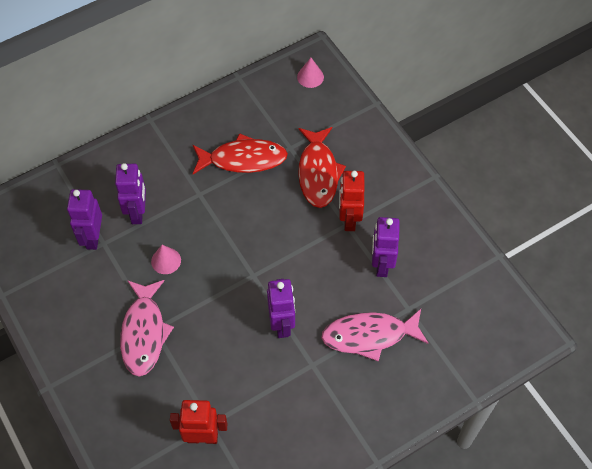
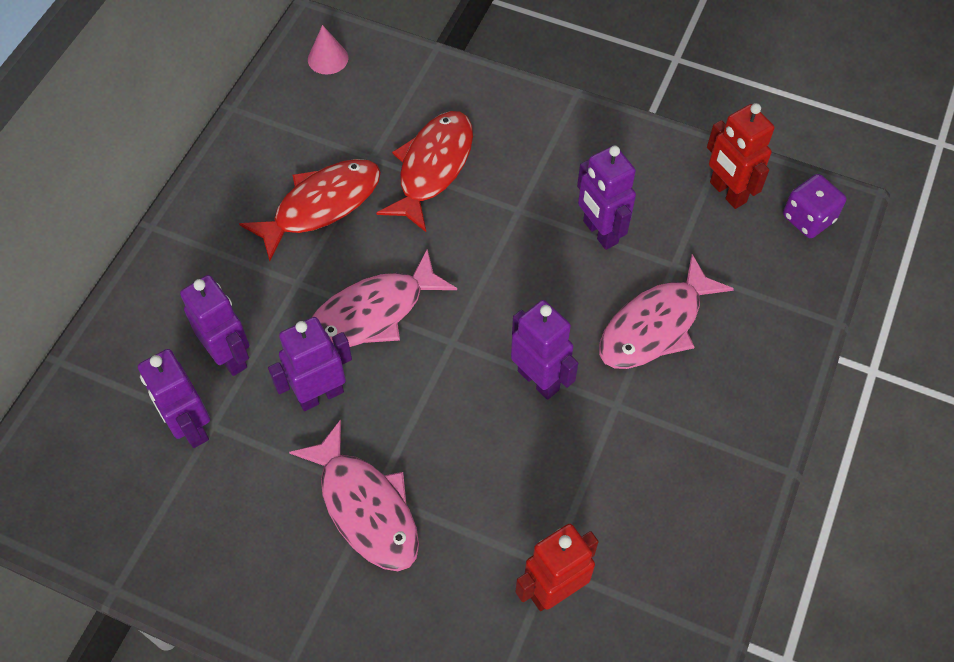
camera: 35 degrees left, 0 degrees up
pink cone [151,245,181,274] -> purple robot [268,317,352,411]
red fish [298,127,346,208] -> red fish turned 120 degrees counterclockwise [376,111,473,232]
red robot [339,171,364,231] -> red robot moved to [707,103,774,209]
none -> pink fish [311,249,457,347]
none -> purple dice [783,174,846,238]

